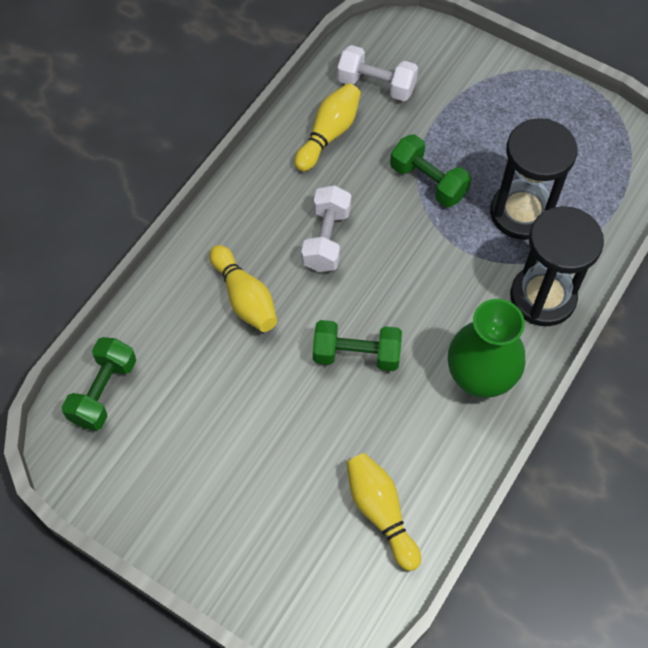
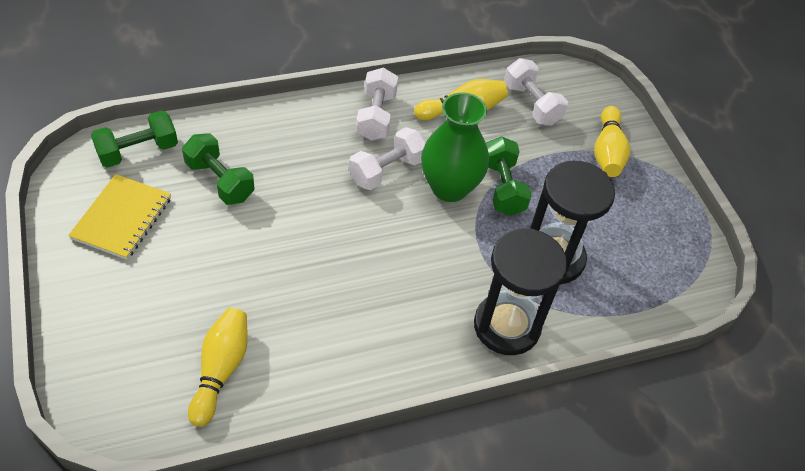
camera: 35 degrees right, 10 degrees down
yellow bowling pin [209,245,277,332] -> yellow bowling pin moved to [594,106,630,177]
green dumbbell [313,320,402,371] -> green dumbbell moved to [182,133,255,205]
green vase [448,299,525,398] -> green vase moved to [421,92,489,202]
none -> yellow notebook [68,174,171,260]
none -> white dumbbell [356,67,398,141]

